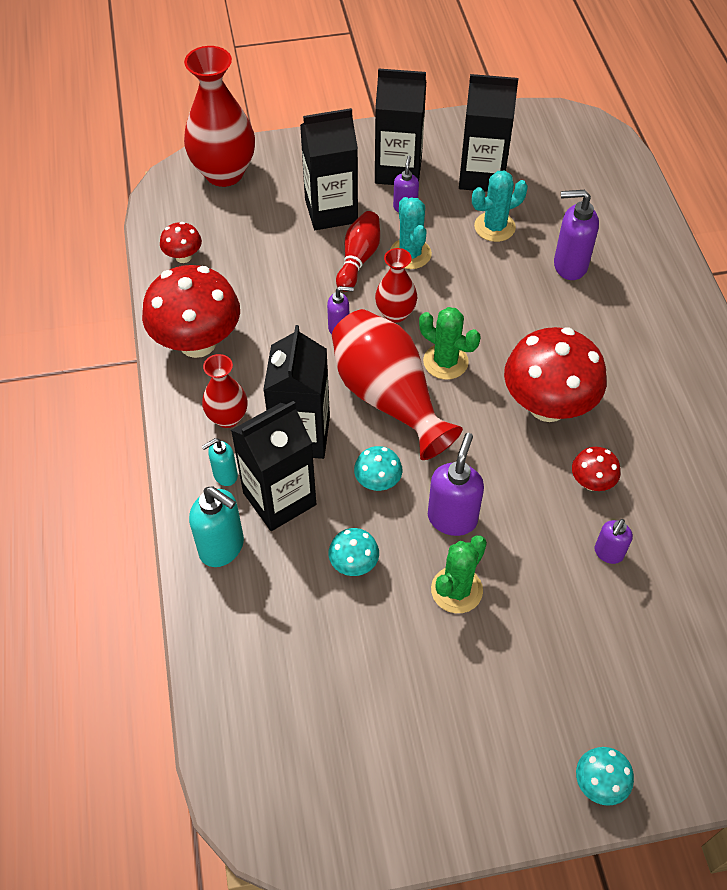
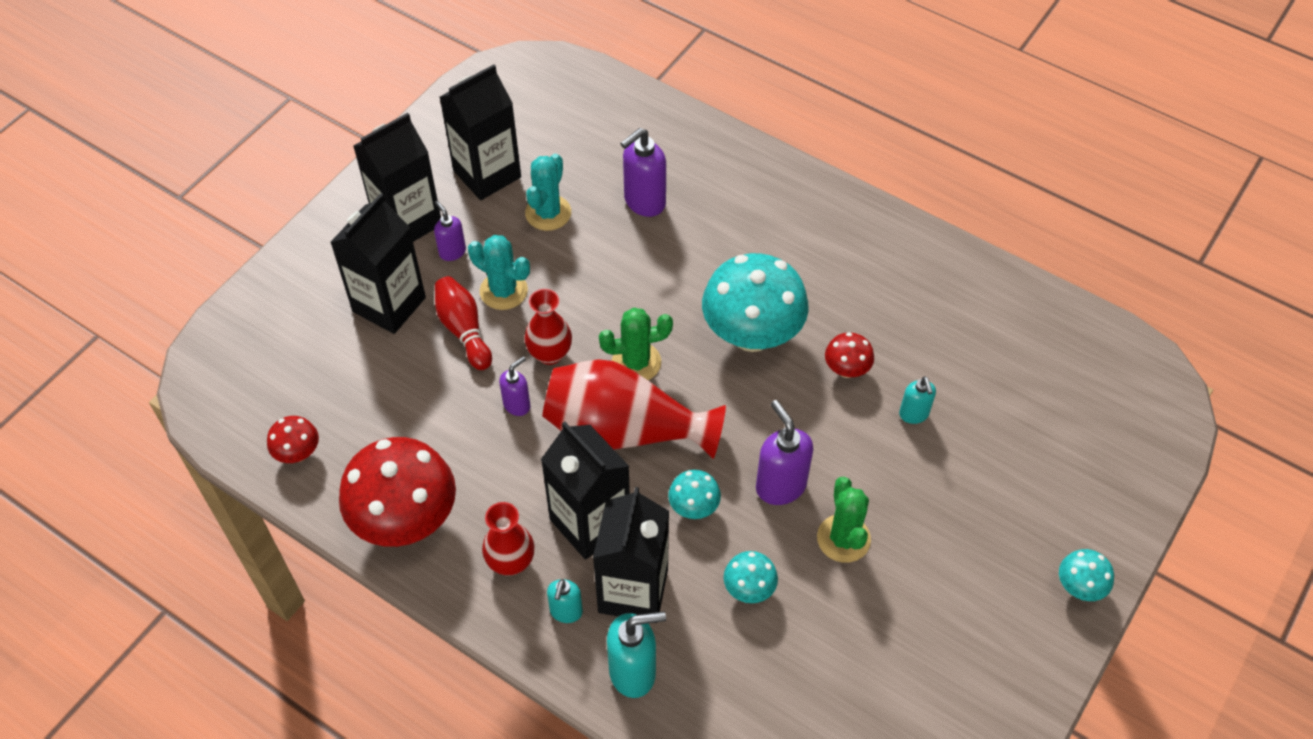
camera: 45 degrees left, 0 degrees up
red vase [184,46,255,187] -> none
red mushroom [504,327,607,422] -> turquoise mushroom [702,253,809,352]
purple soap dispenser [595,519,633,564] -> turquoise soap dispenser [899,376,936,424]

